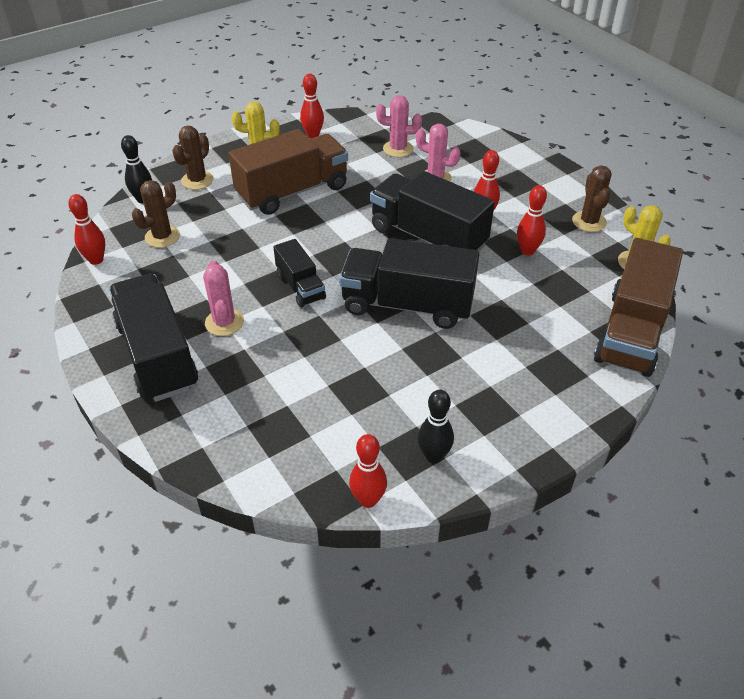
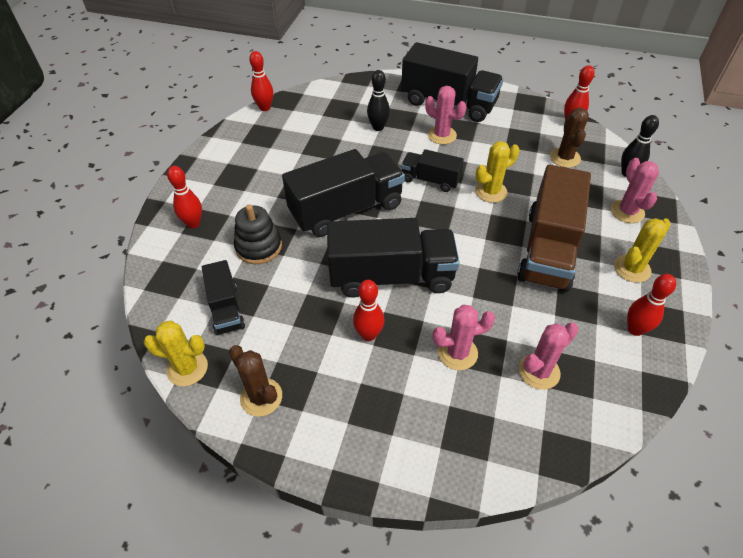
camera: 140 degrees right, 5 degrees up
brown cactus [172,126,213,190] -> pink cactus [611,158,659,223]
black bowling pin [418,389,454,463] -> black bowling pin moved to [367,70,390,131]
red bowling pin [517,185,547,256] -> red bowling pin moved to [167,166,202,228]
brown truck [594,238,683,377] -> none
none -> black truck [202,260,245,335]
none -> black stacking toy [234,204,282,264]
none -> yellow cactus [475,141,519,203]

